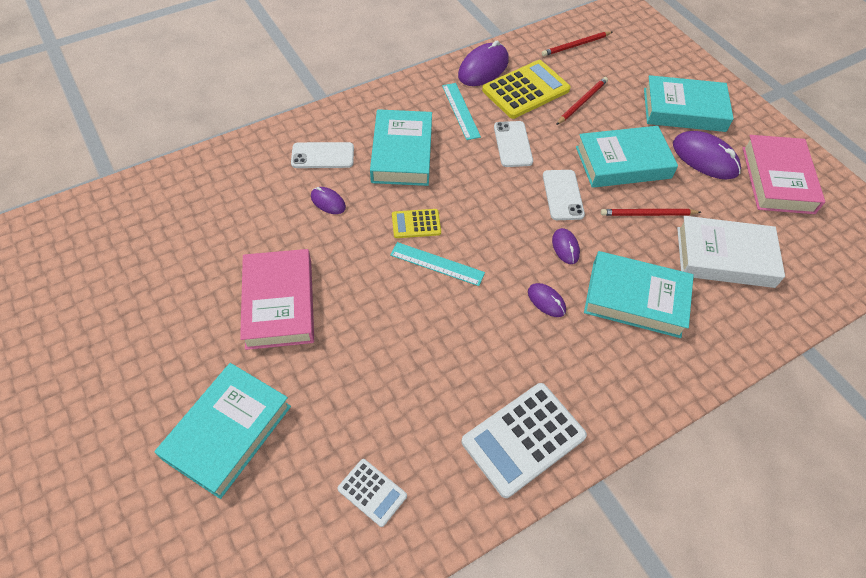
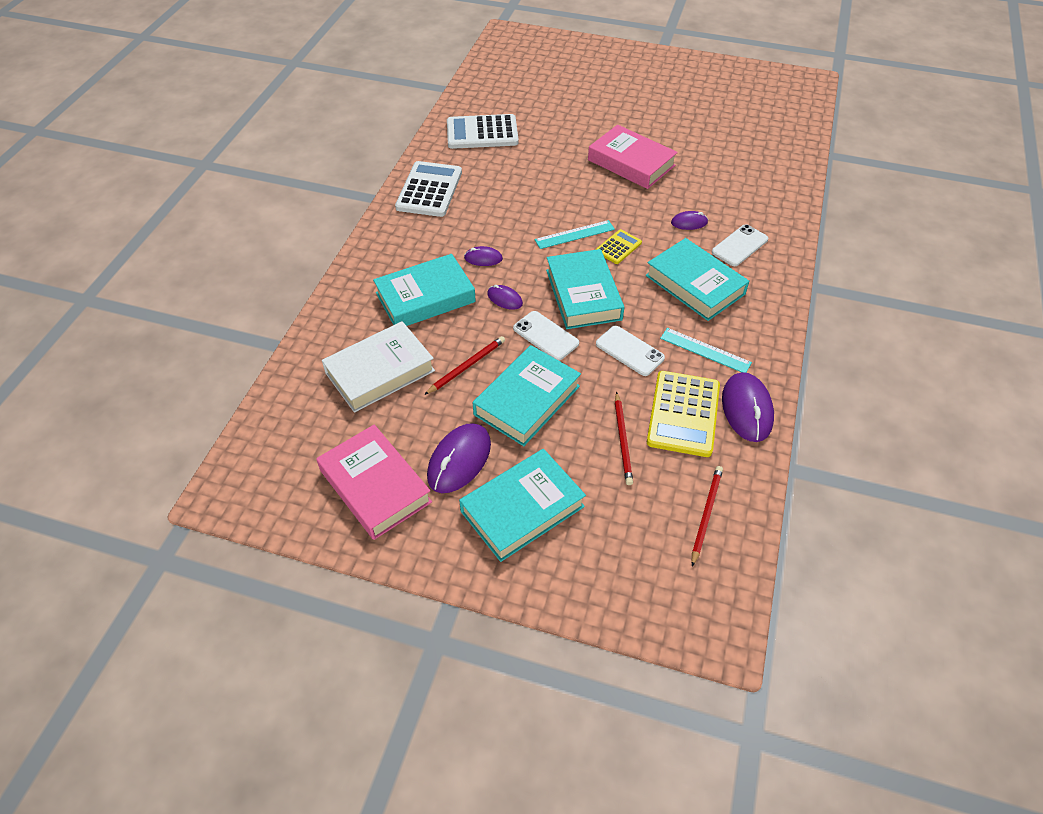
camera: 140 degrees right, 5 degrees down
turquoise book [155,363,291,499] -> turquoise book moved to [546,249,624,329]
white calculator [337,459,407,527] -> white calculator [447,114,519,149], size x1.88
purple mouse [673,131,741,179] -> purple mouse turned 60 degrees counterclockwise [427,423,491,493]

